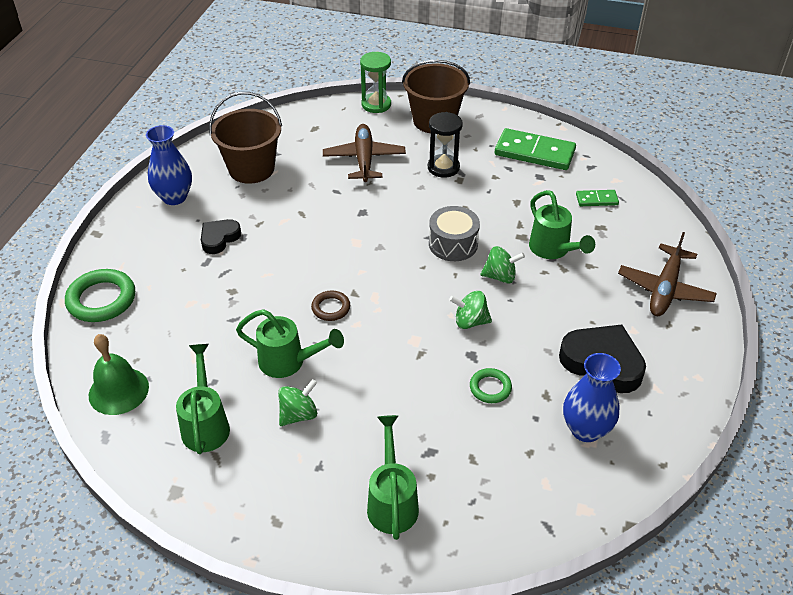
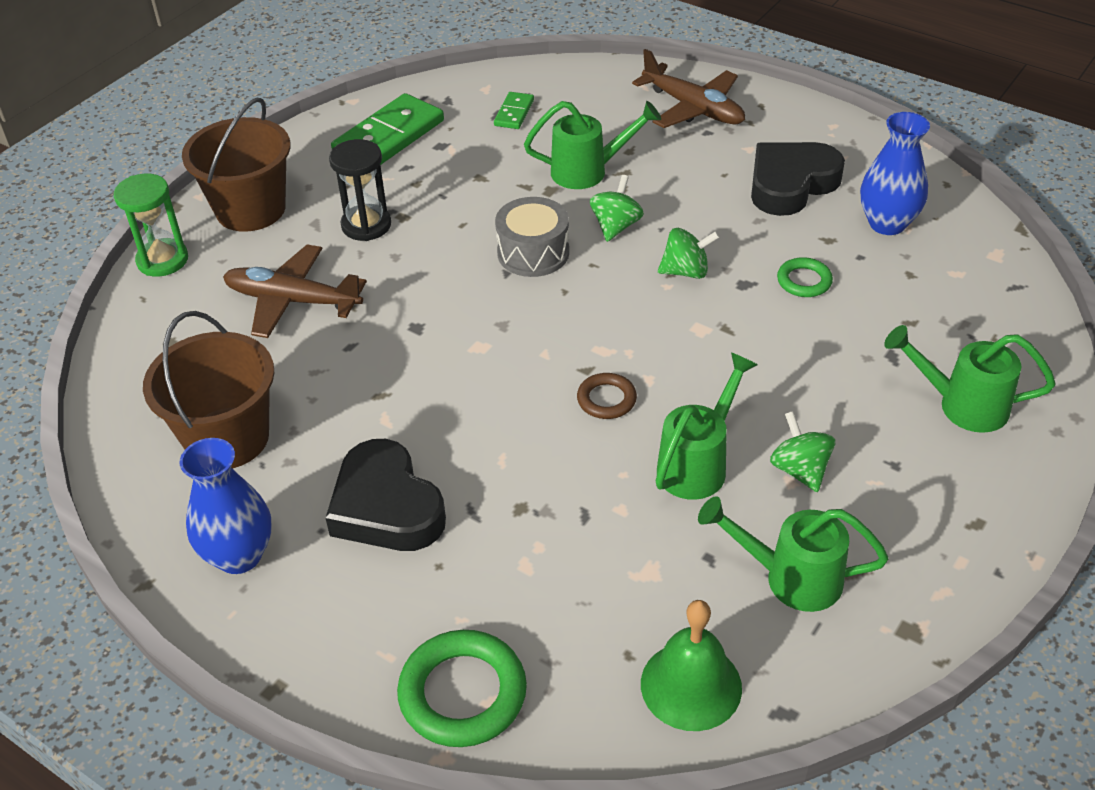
camera: 70 degrees left, 0 degrees up
black heart [201,219,241,254] -> black heart [326,439,446,551], size x1.67
green spinning top [449,291,492,329] -> green spinning top turned 120 degrees counterclockwise [658,228,720,279]

